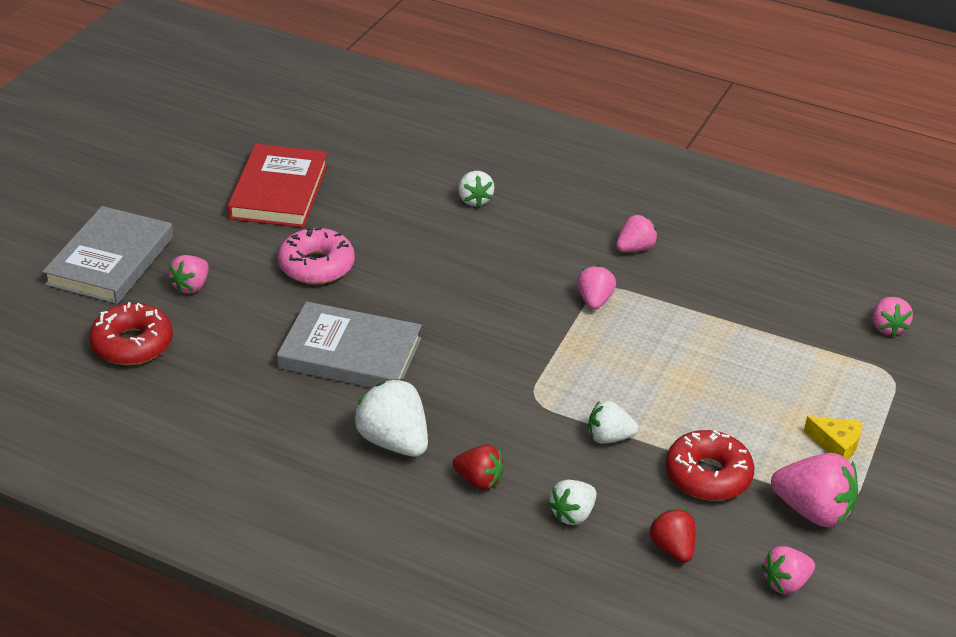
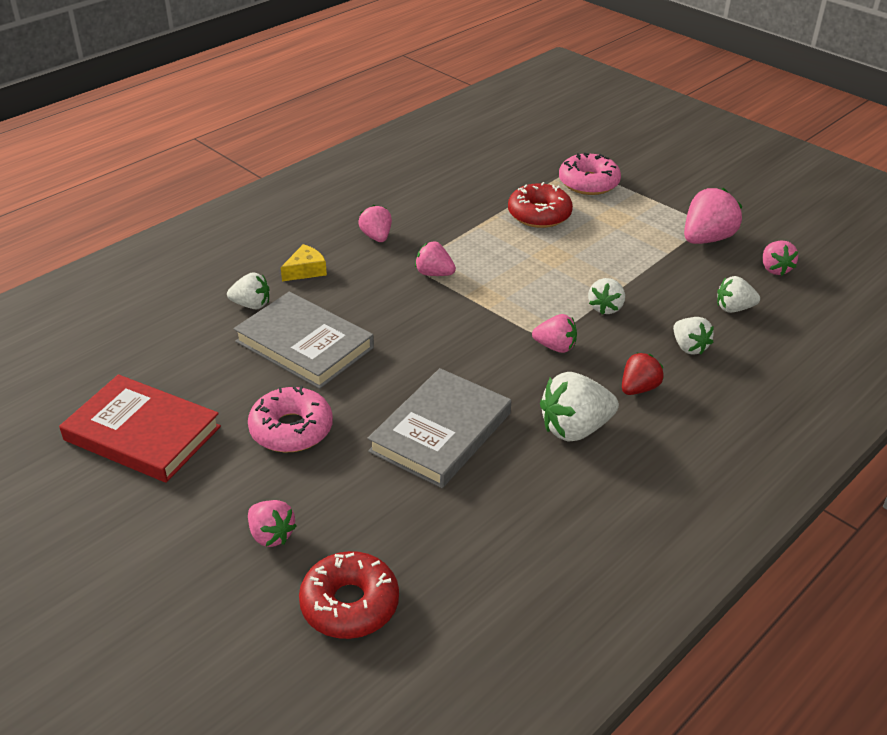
camera: 70 degrees left, 0 degrees up
grey book [42,206,173,304] -> grey book moved to [234,292,374,389]
red strawberry [649,509,695,563] -> white strawberry [717,276,760,313]
red donut [666,430,755,501] -> red donut moved to [508,182,573,228]
yellow cheese [804,416,862,460] -> yellow cheese moved to [281,244,327,281]
pink strawberry [872,297,913,337] -> pink strawberry moved to [532,314,577,353]
none -> pink donut [559,152,621,195]

